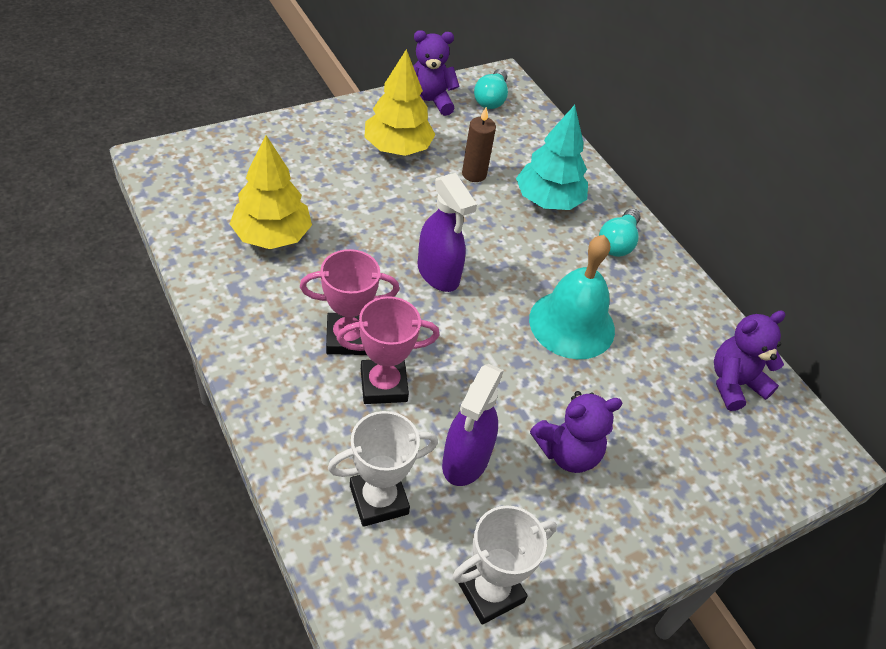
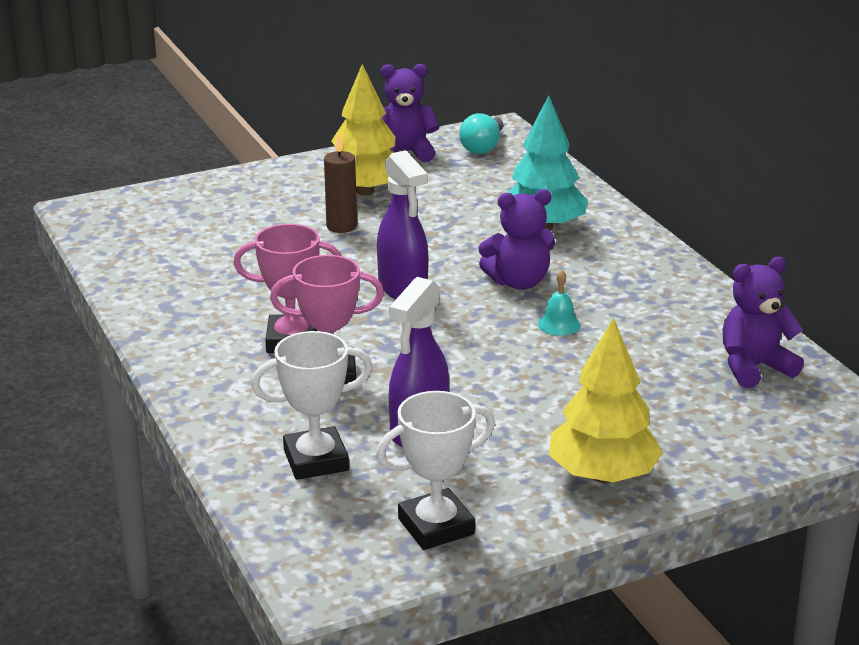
camera: 10 degrees right, 20 degrees down
yellow tree [230,135,312,249] -> yellow tree moved to [549,318,663,483]
brown candle [462,107,496,182] -> brown candle moved to [324,134,357,233]
turquoise bell [529,235,615,359] -> turquoise bell [538,270,581,336], size x0.42
purple teddy bear [530,391,622,473] -> purple teddy bear moved to [478,189,555,290]
turquoise light bulb [599,208,641,257] -> none

